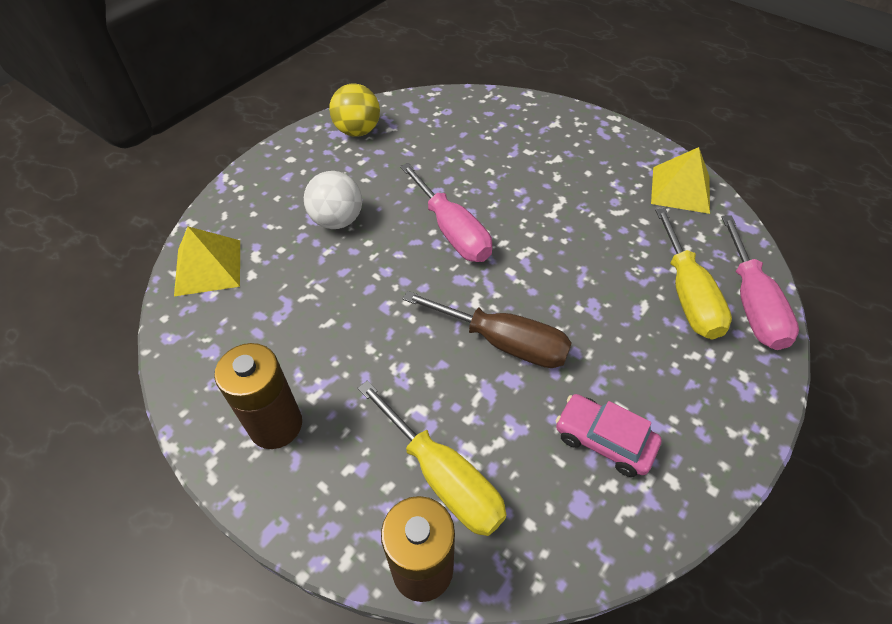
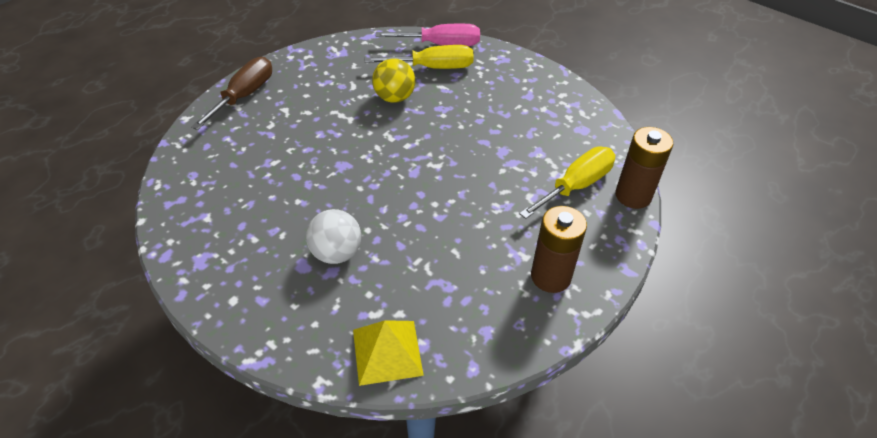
camera: 90 degrees left, 5 degrees down
yellow ball [329,83,380,137] -> yellow ball moved to [372,59,415,103]
pink screwdriver [400,163,492,262] -> none
brown screwdriver [403,291,572,368] -> brown screwdriver moved to [191,57,272,130]
pink car [556,394,662,477] -> none
yellow pyramid [651,147,710,214] -> none

